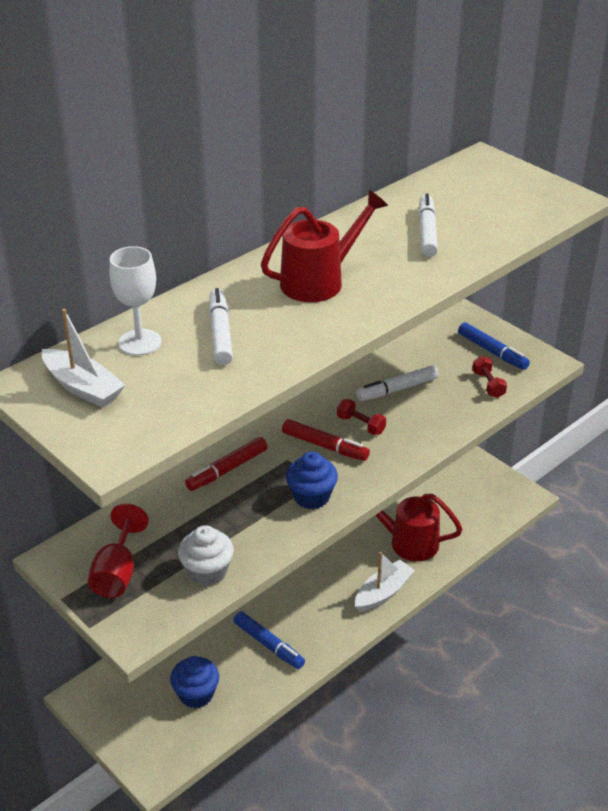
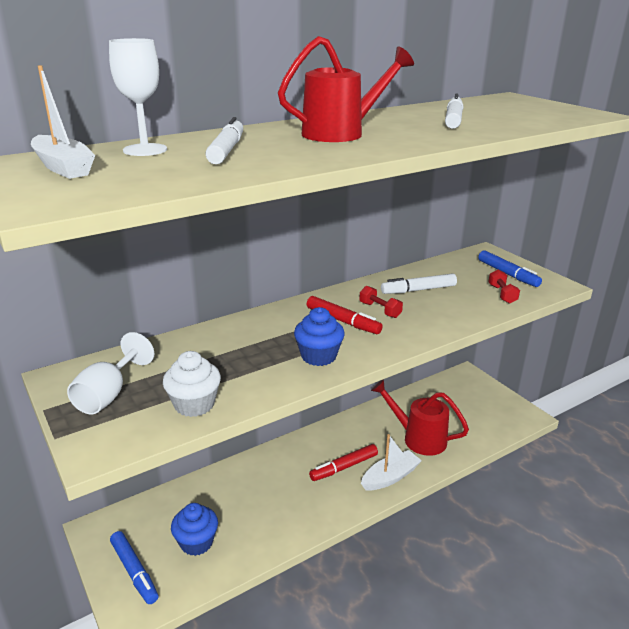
camera: 10 degrees right, 10 degrees down
red goblet [88,504,149,598] -> white goblet [67,332,154,414]
red marker [185,437,268,491] -> red marker moved to [309,444,378,481]
blue marker [233,611,305,669] -> blue marker moved to [110,531,158,604]

